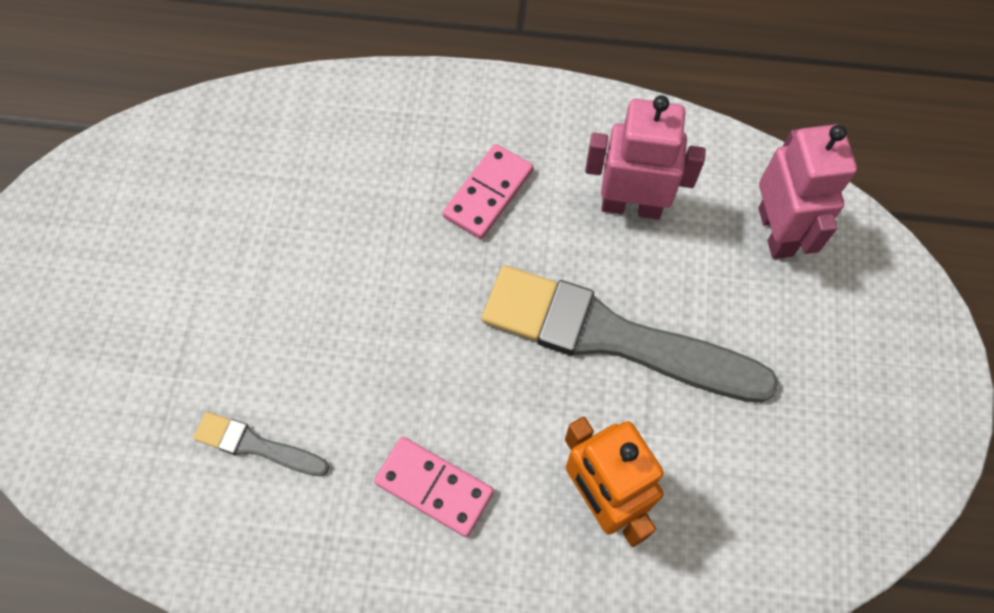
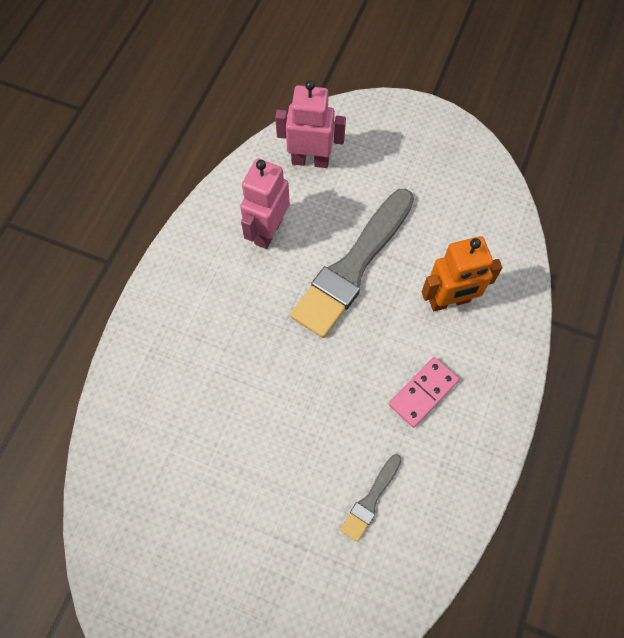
camera: 75 degrees left, 0 degrees up
pink domino [443,144,533,239] -> none

